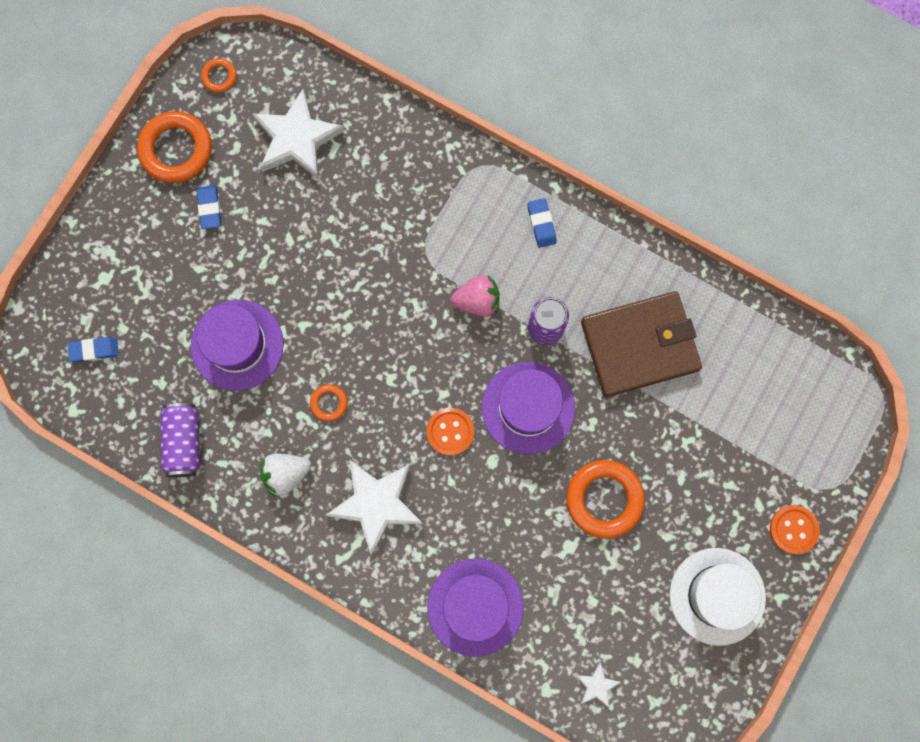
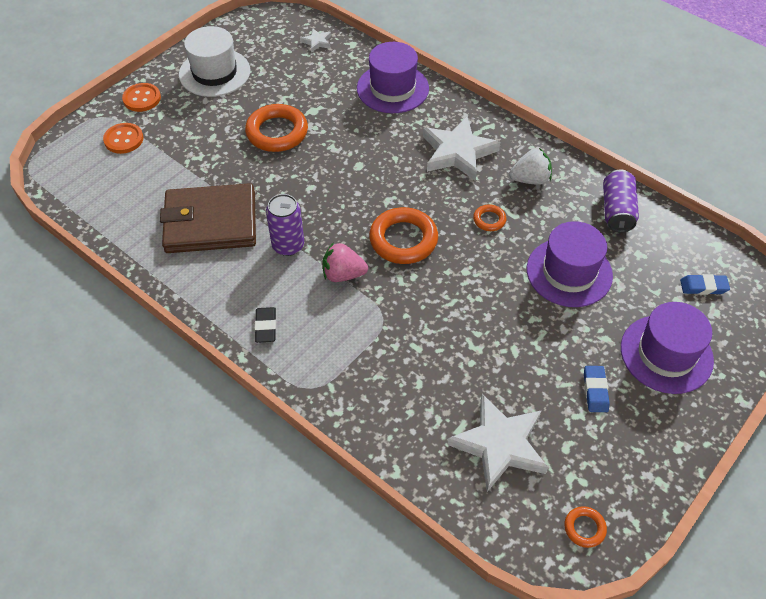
camera: 170 degrees left, 25 degrees down
orange ring [137,111,212,183] -> orange ring moved to [369,207,438,264]
orange button [427,408,474,456] -> orange button moved to [103,123,144,154]
purple hat [482,362,575,455] -> purple hat moved to [621,302,714,394]
blue eraser [527,198,557,248] -> black eraser [255,307,276,343]

